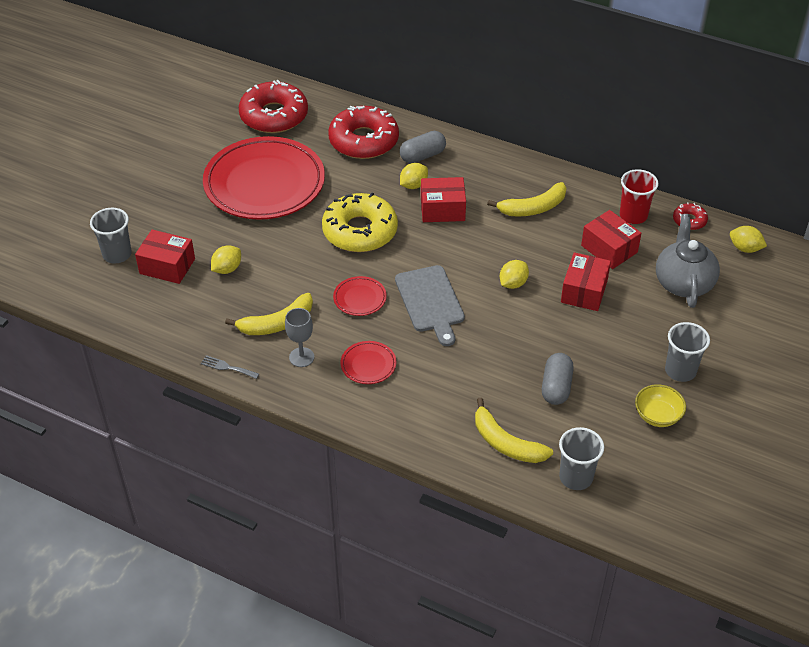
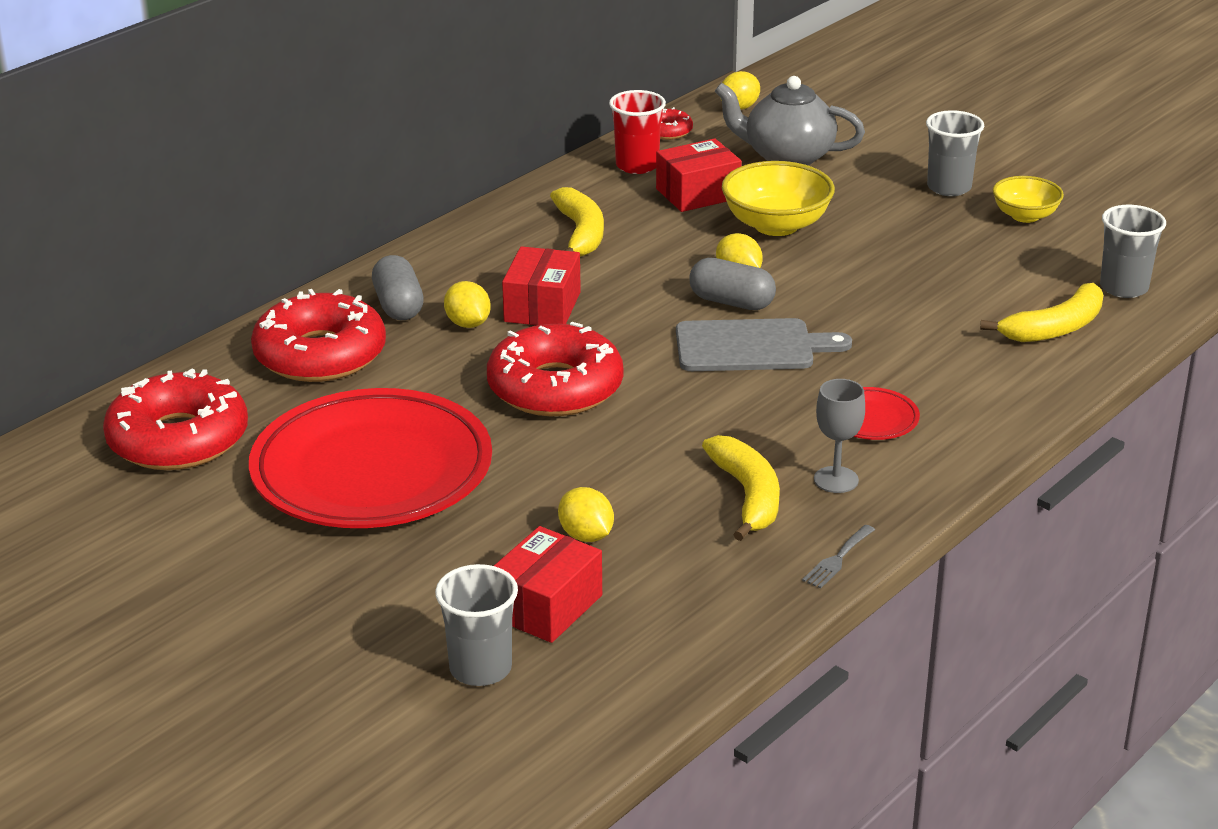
camera: 75 degrees left, 15 degrees down
yellow donut [322,192,398,252] -> red donut [487,322,623,416]
red plate [333,276,387,316] -> none
grey capsule [542,353,574,405] -> grey capsule moved to [689,258,776,310]
red box [561,252,611,311] -> yellow bowl [722,161,835,236]

